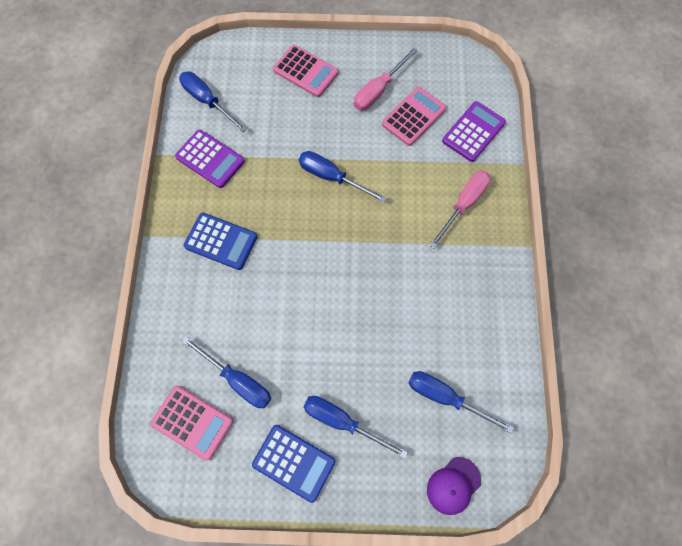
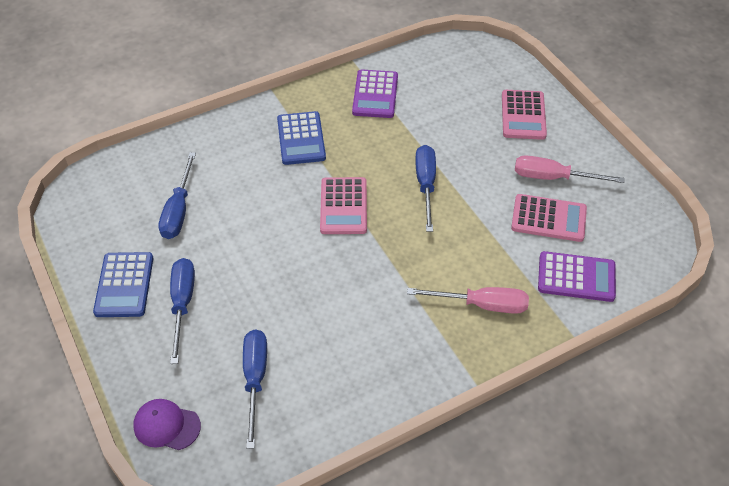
camera: 60 degrees right, 20 degrees down
pink calculator [151,386,233,461] -> pink calculator moved to [320,177,367,234]
blue screwdriver [179,71,247,132] -> none

